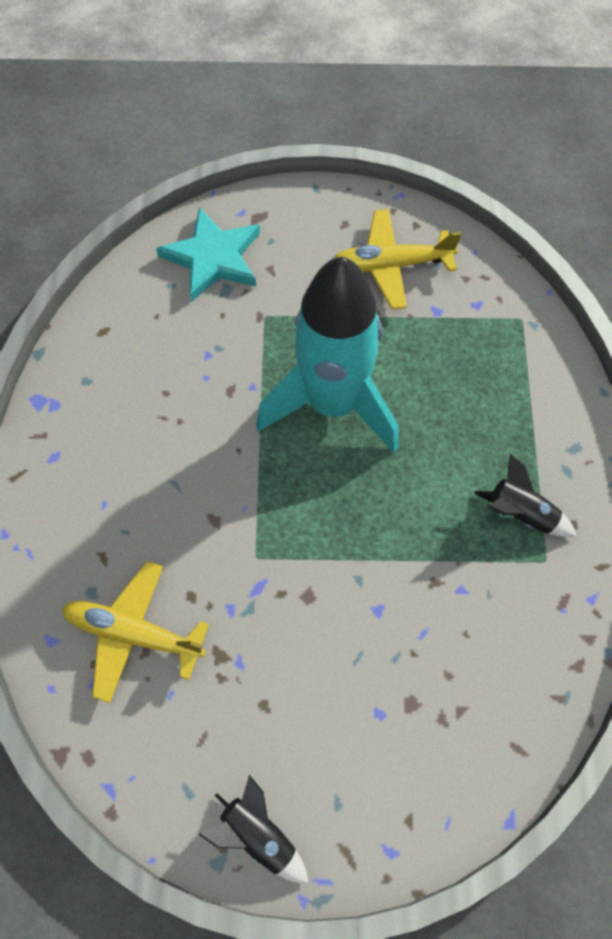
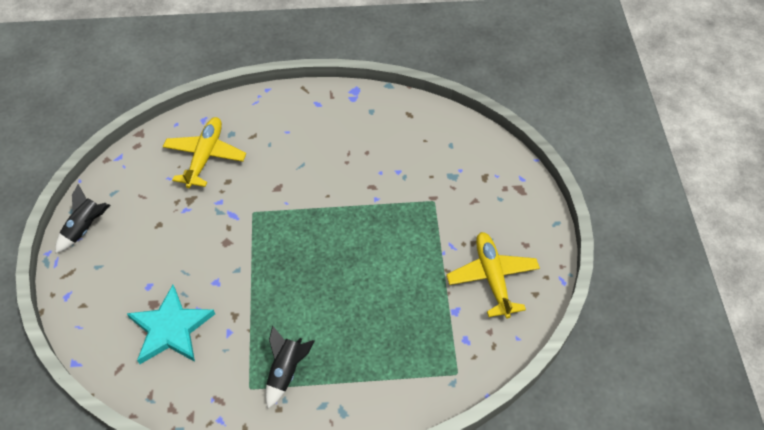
camera: 85 degrees right, 10 degrees down
turquoise star [156,207,260,302] -> turquoise star moved to [127,285,215,364]
turquoise rocket [256,257,399,453] -> none

